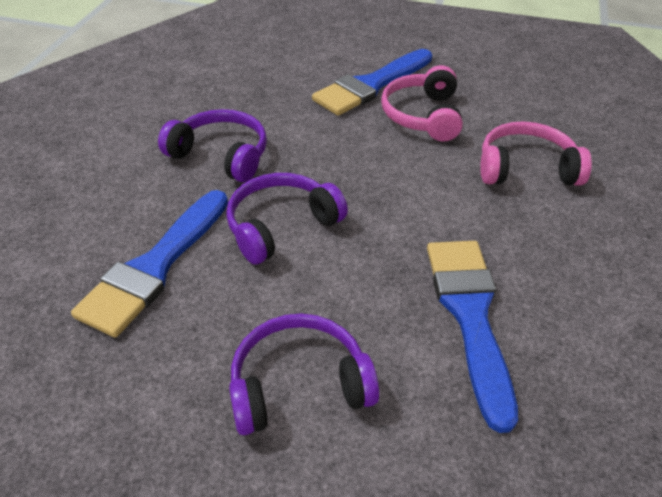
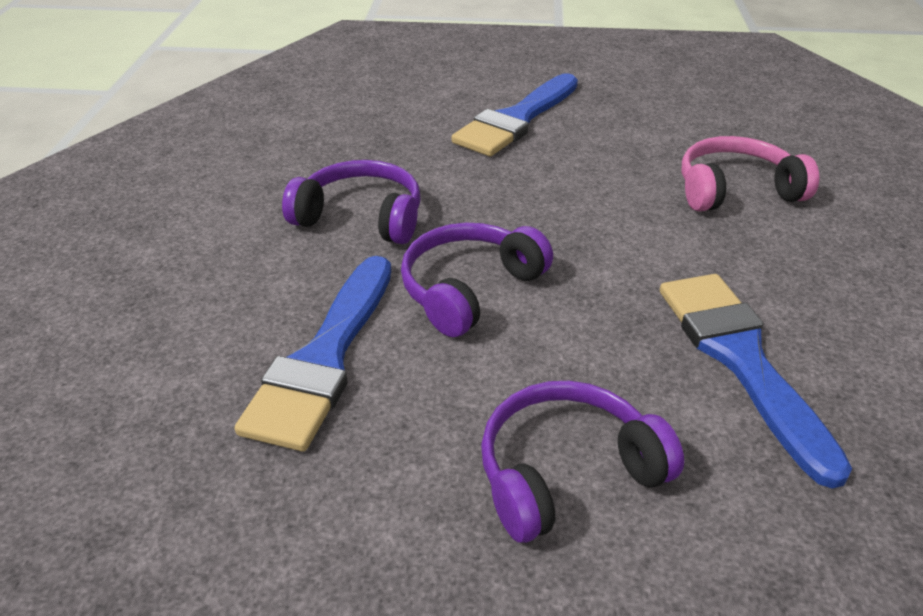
camera: 10 degrees left, 5 degrees down
pink headphones [381,65,463,141] -> none

